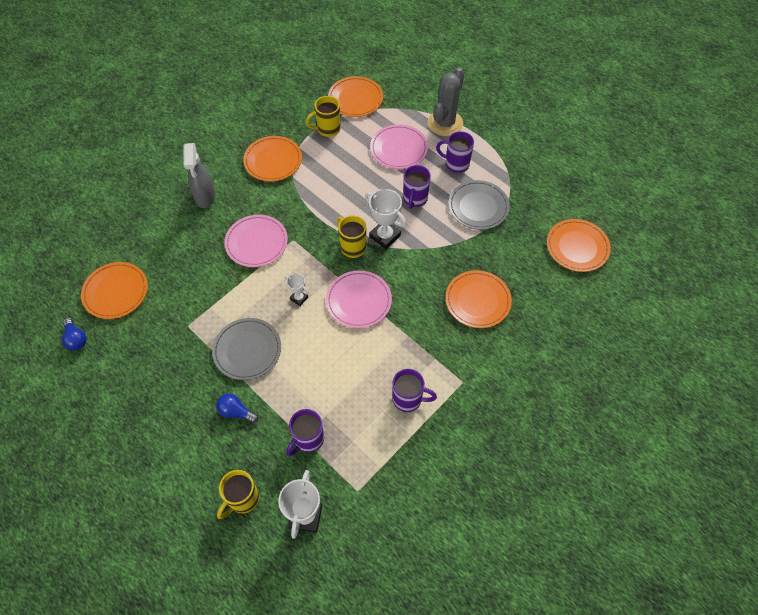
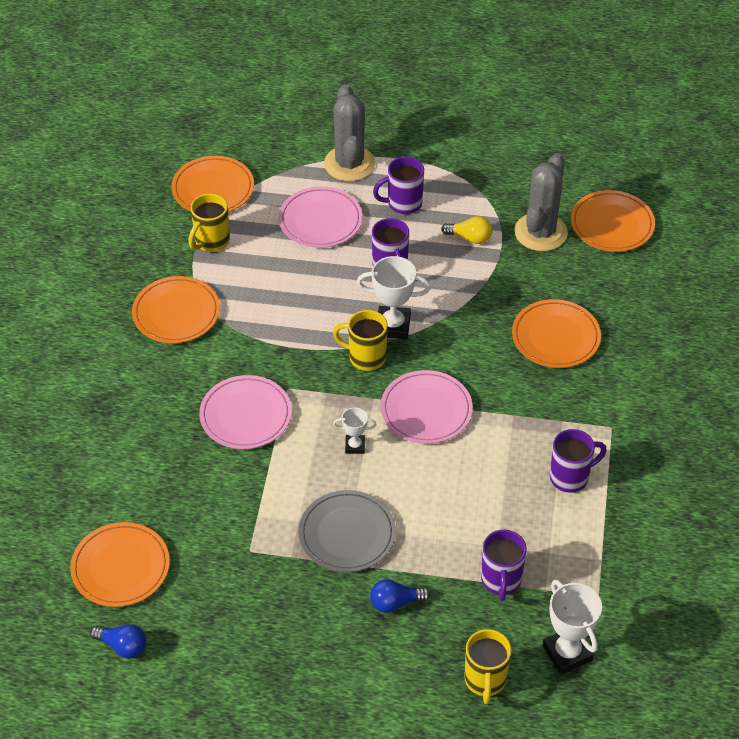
camera: 35 degrees left, 10 degrees down
grey spray bottle [183,143,215,208] -> none
grey plate [448,180,510,230] -> yellow light bulb [441,216,492,244]
none -> grey cactus [514,153,568,251]

